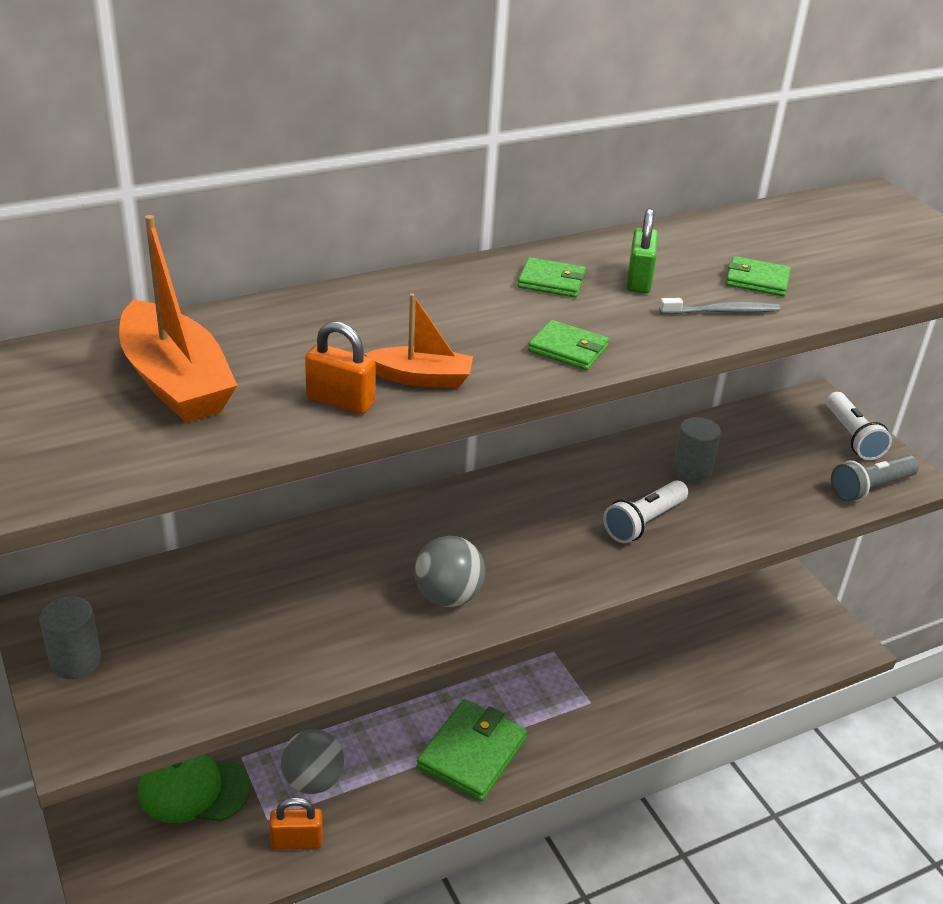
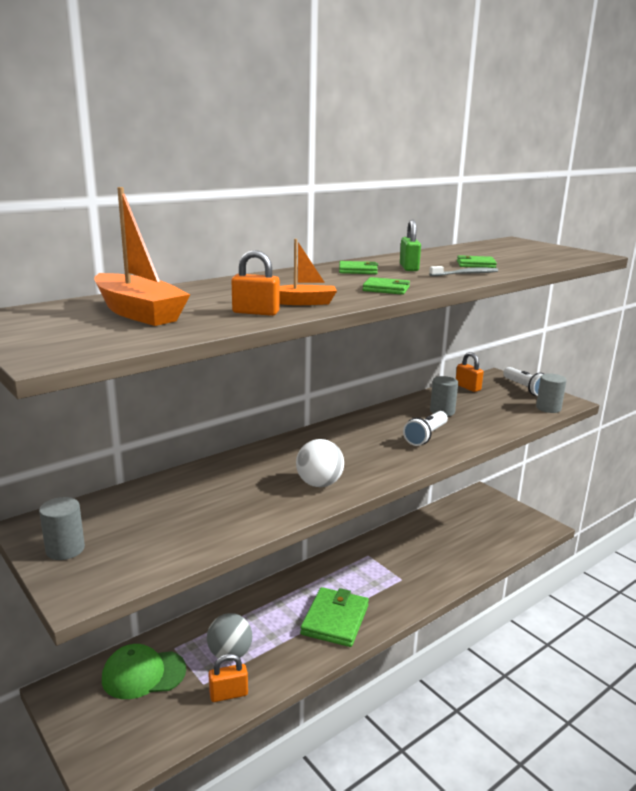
camera: 10 degrees left, 15 degrees down
grey ball [414,536,485,607] -> white ball [296,439,344,487]
grey flashlight [831,455,919,502] -> grey cylinder [536,374,567,413]
none -> orange padlock [456,352,484,392]

